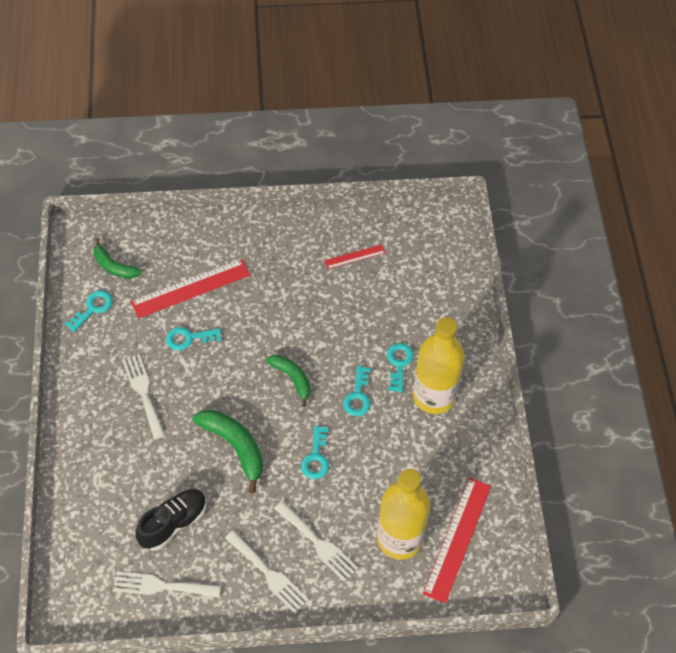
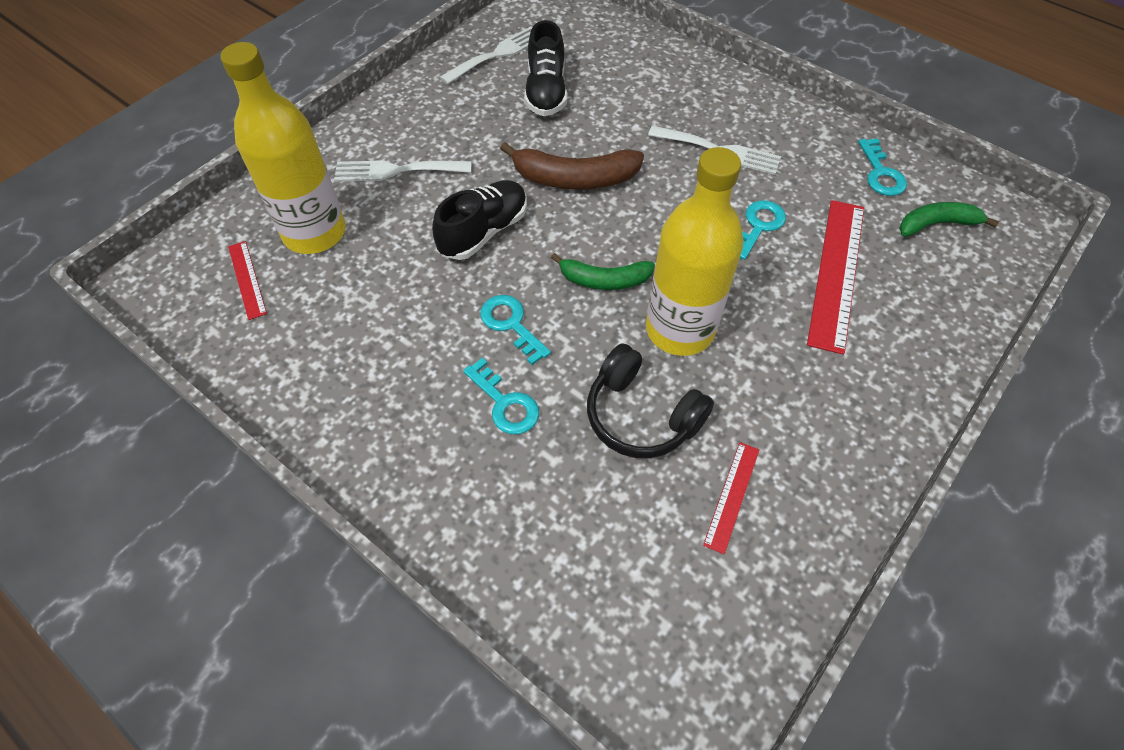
camera: 135 degrees right, 0 degrees up
green banana [192,410,263,493] -> brown banana [500,142,644,190]
white fork [225,530,309,613] -> none
turquoise key [301,426,329,479] -> black shoe [432,180,527,260]
yellow bottle [413,317,464,414] -> yellow bottle moved to [646,147,743,356]
red ruler [423,477,491,604] -> red ruler [228,241,267,320], size x0.52
none -> black headphones [587,343,714,458]

